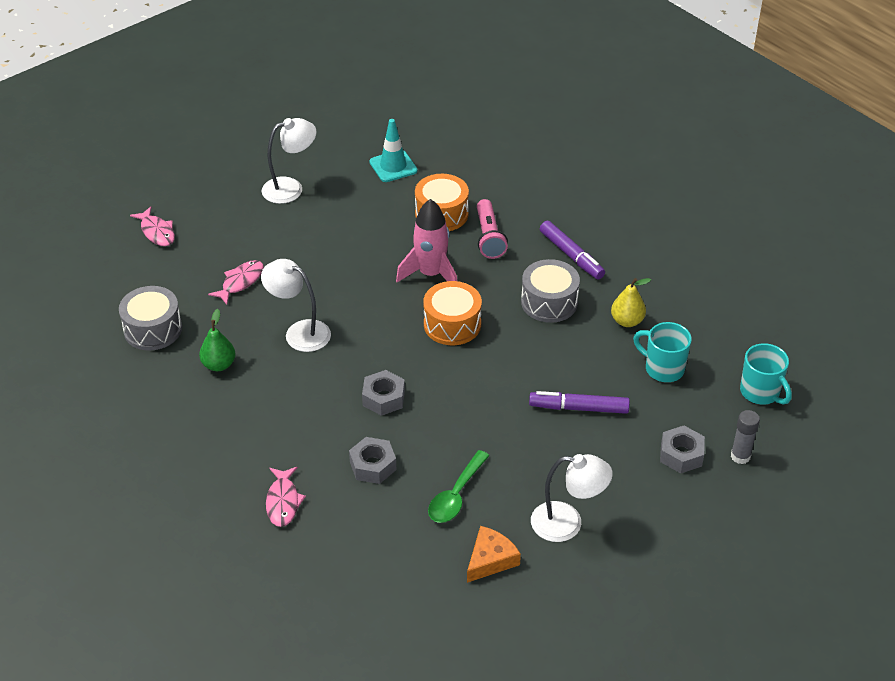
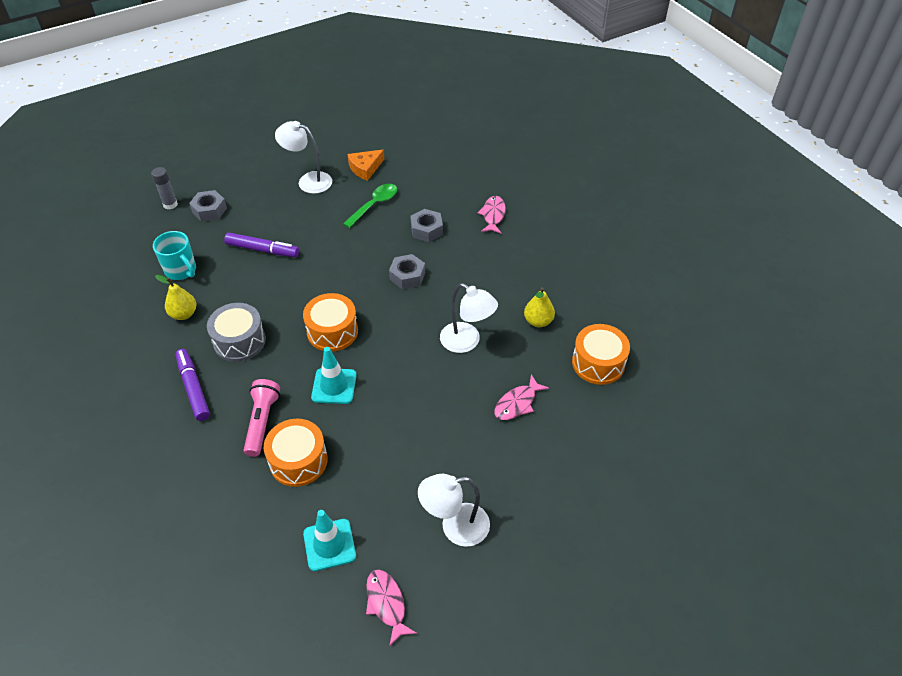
camera: 170 degrees left, 5 degrees up
grey drum [119,286,182,351] -> orange drum [572,324,630,385]
pink fish [130,207,175,246] -> pink fish moved to [366,570,417,646]
green pear [199,309,235,371] -> yellow pear [524,287,555,327]
pink rocket [396,199,457,282] -> turquoise traffic cone [311,347,357,404]
turquoise mug [740,343,792,405] -> none

